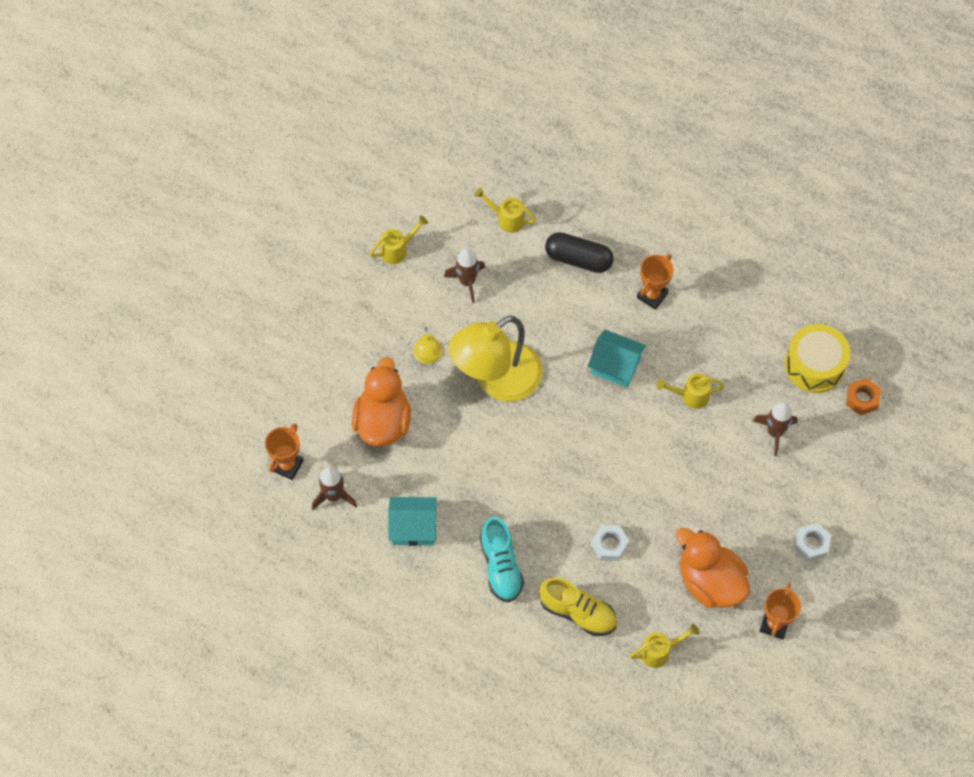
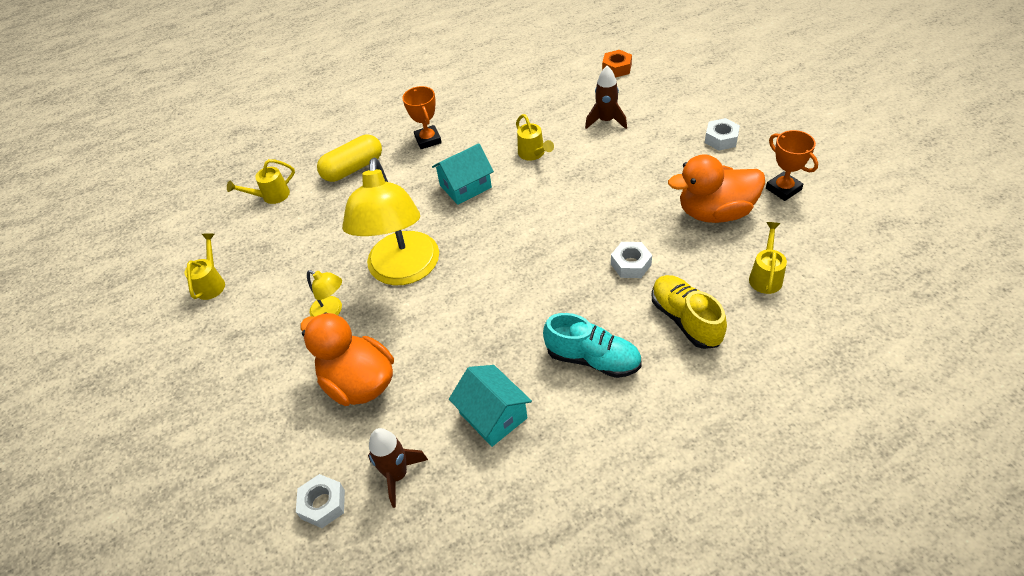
camera: 50 degrees left, 15 degrees down
orange trophy [265,423,304,480] -> white nut [296,474,345,528]
turquoise house [388,497,437,546] -> turquoise house turned 75 degrees counterclockwise [449,365,532,447]
brown rocket [444,248,485,303] -> none
yellow shoe [539,577,617,636] -> yellow shoe turned 90 degrees counterclockwise [652,275,727,349]
black capsule [545,232,614,273] -> yellow capsule [317,135,382,182]
yellow watering can [656,374,725,409] -> yellow watering can turned 60 degrees counterclockwise [516,114,554,161]
yellow drum [785,324,850,393] -> none

